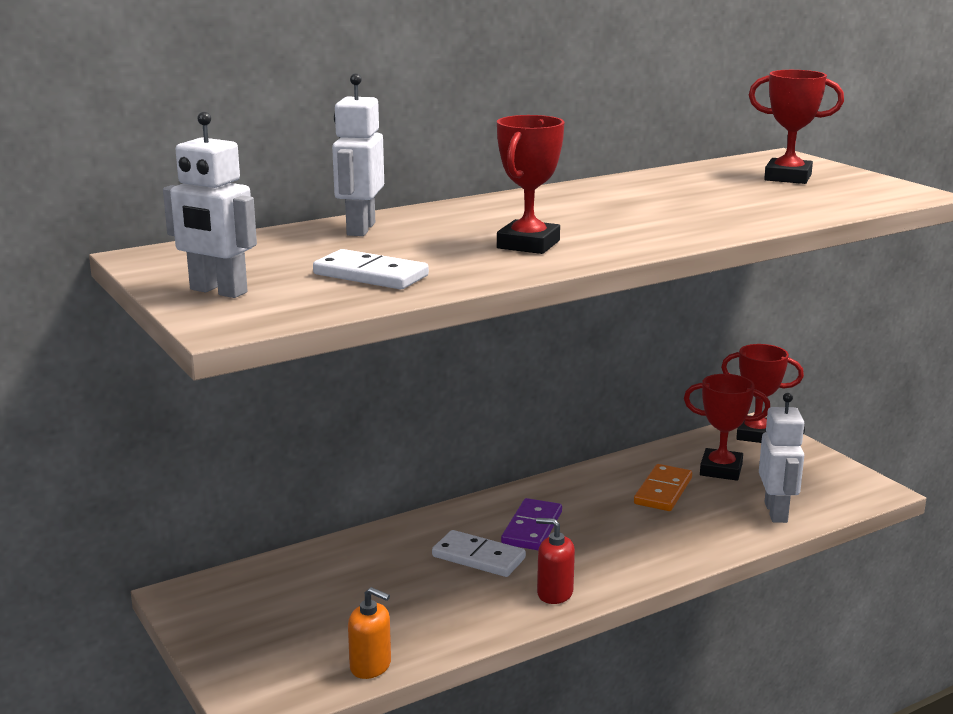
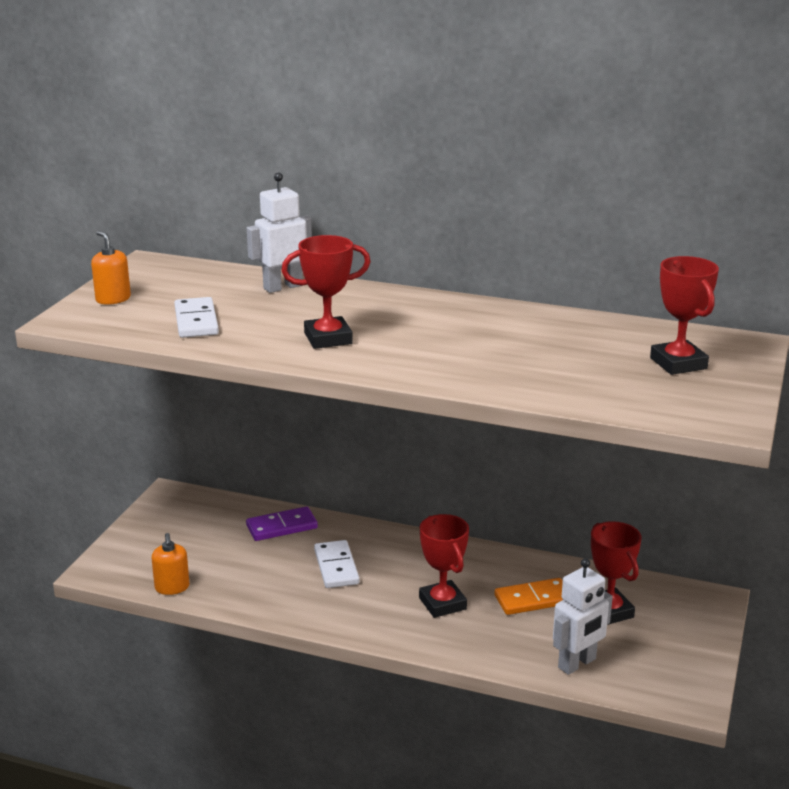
camera: 50 degrees right, 5 degrees up
white robot [163,112,257,298] -> orange soap dispenser [91,231,131,305]
purple domino [501,498,562,550] -> purple domino moved to [246,506,318,541]
red soap dispenser [536,518,575,604] -> none
red trophy [721,344,804,443] -> red trophy moved to [419,514,469,618]

